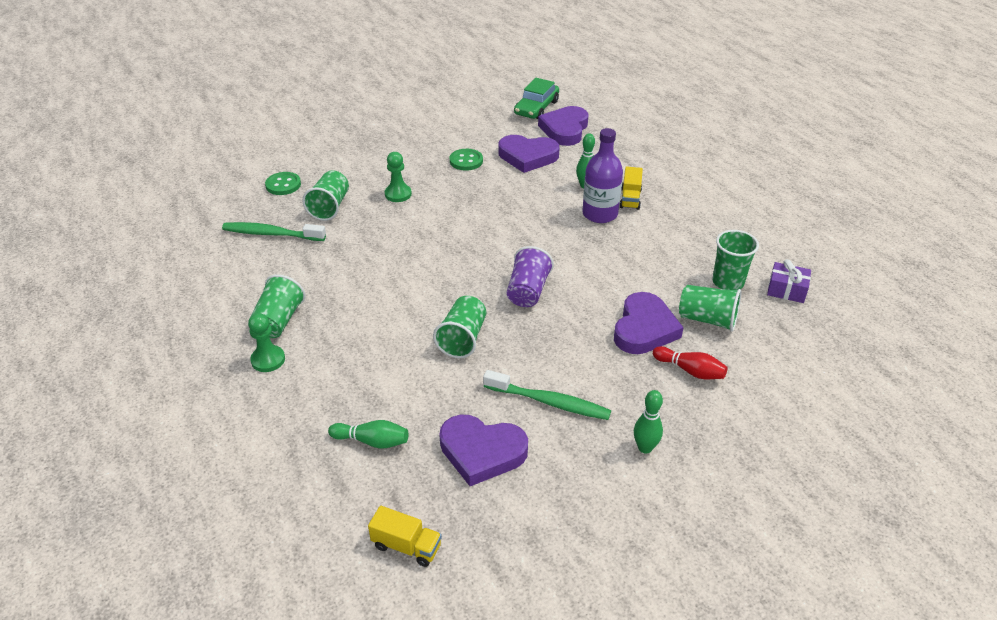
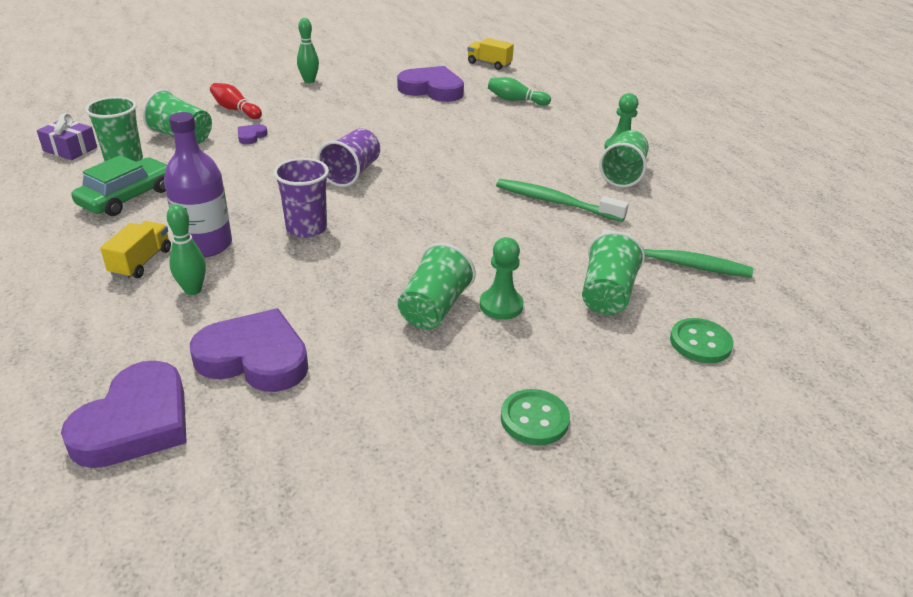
camera: 175 degrees left, 5 degrees down
green cup [433,296,486,358] -> green cup moved to [398,243,476,329]
green button [450,149,483,171] -> green button moved to [501,389,570,445]
green toothbrush [483,370,611,420] -> green toothbrush moved to [496,179,629,222]
green car [514,78,559,119] -> green car moved to [72,155,167,216]
purple heart [614,292,684,354] -> purple heart [238,124,268,144], size x0.44
none -> purple cup [273,158,329,238]

